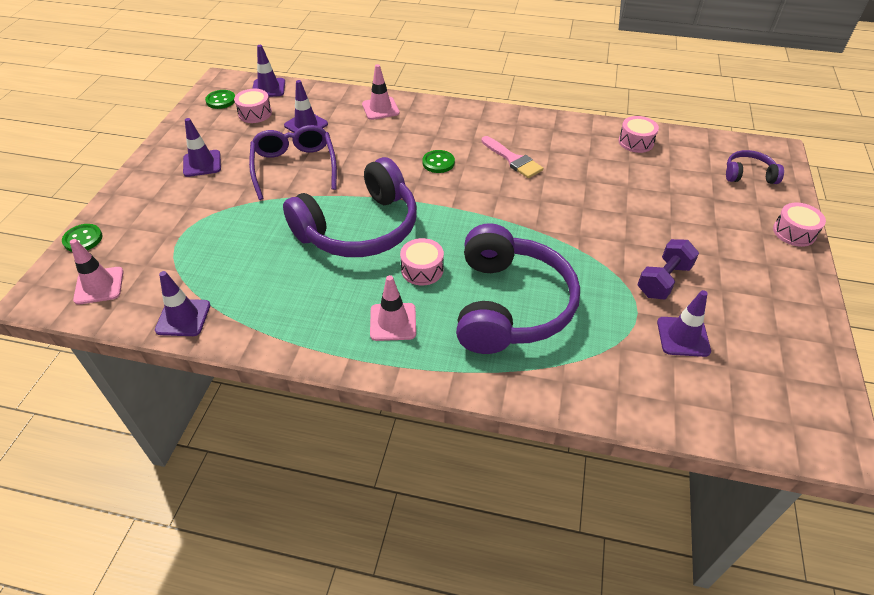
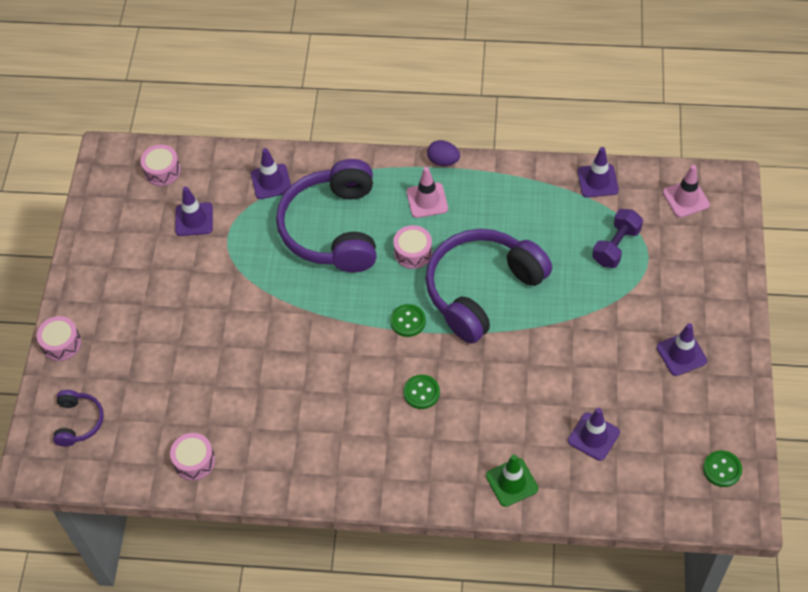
camera: 175 degrees right, 10 degrees up
green button [62,224,102,252] -> green button moved to [390,304,426,337]
pink drum [234,89,272,123] -> pink drum moved to [141,144,181,186]
purple glasses [249,125,337,200] -> none
purple traffic cone [252,45,285,97] -> purple traffic cone moved to [251,148,291,199]
pink traffic cone [362,64,400,120] -> green traffic cone [486,455,538,507]
pink brush [481,136,543,178] -> none
purple dumbbell [637,239,699,299] -> purple dumbbell moved to [592,209,643,268]
purple headphones [726,150,784,184] -> purple headphones turned 90 degrees counterclockwise [53,390,104,447]
none -> purple egg [427,140,460,166]

